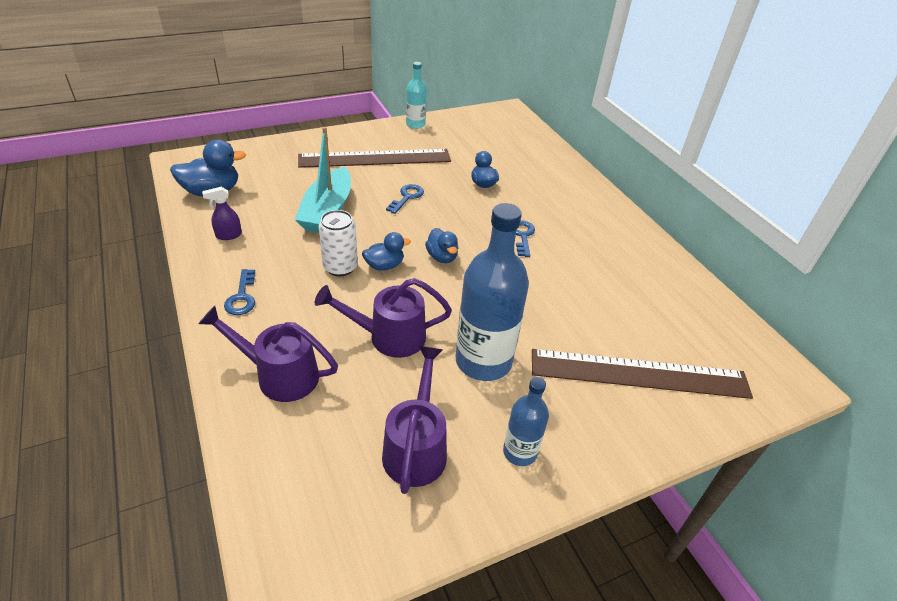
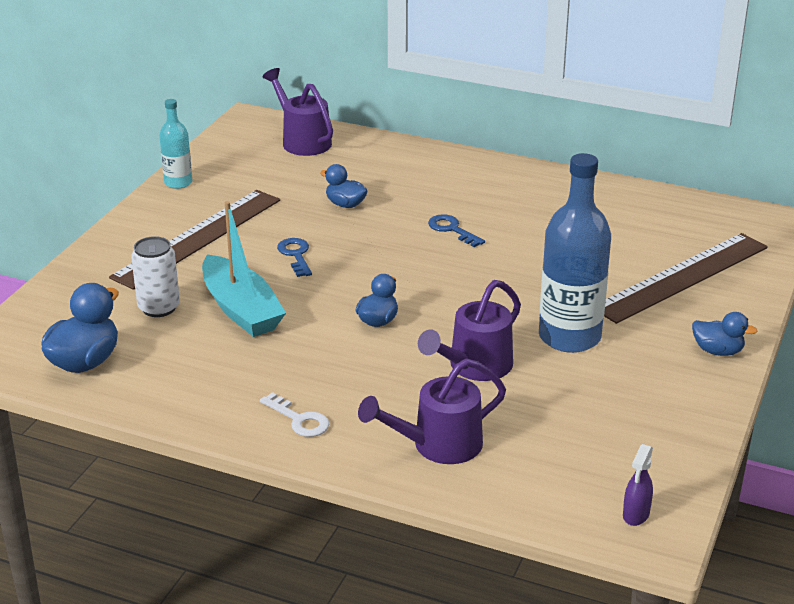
camera: 40 degrees left, 10 degrees down
purple spray bottle [202,187,242,240] -> purple spray bottle moved to [623,444,653,526]
blue key [224,269,255,315] -> white key [260,392,329,437]
white can [319,210,358,276] -> white can moved to [131,236,180,317]
purple watering can [382,346,447,494] -> purple watering can moved to [262,68,333,156]
blue duck [425,228,458,263] -> blue duck moved to [692,312,758,356]
blue bottle [503,377,549,466] -> none

